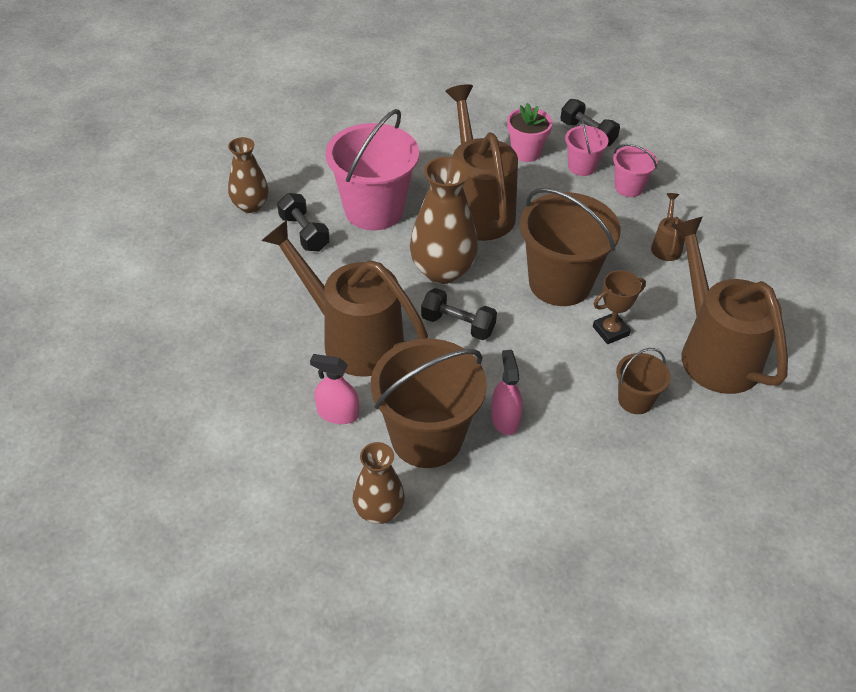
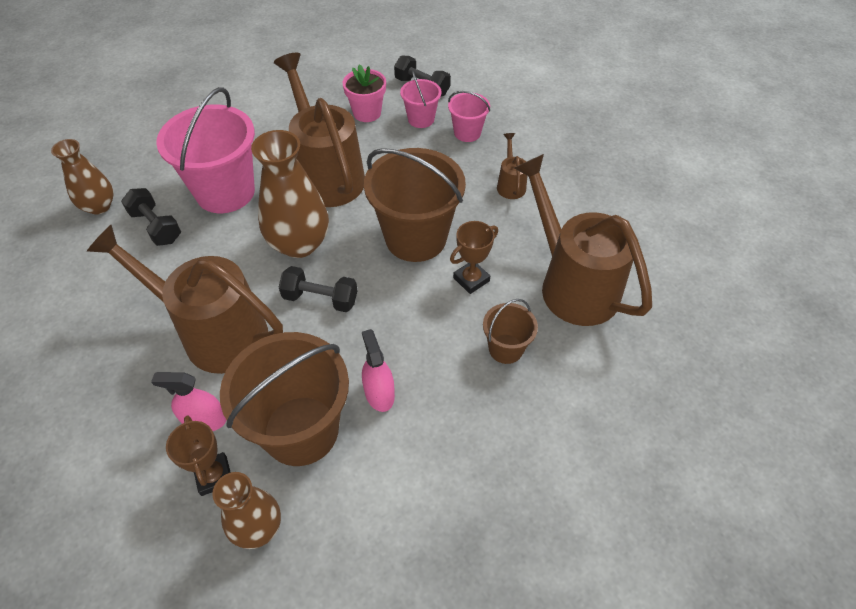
camera: 10 degrees left, 5 degrees up
none -> brown trophy [166,415,231,496]

